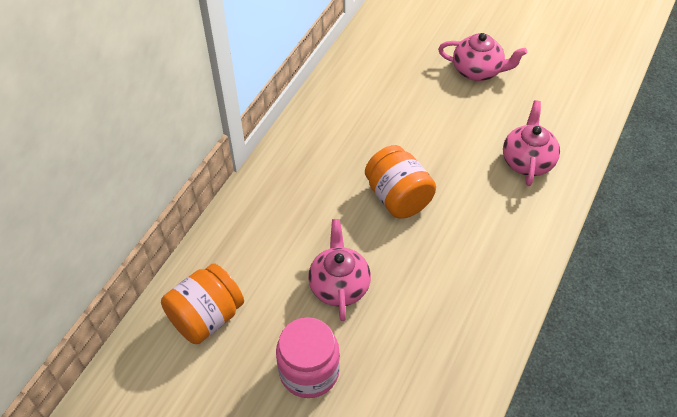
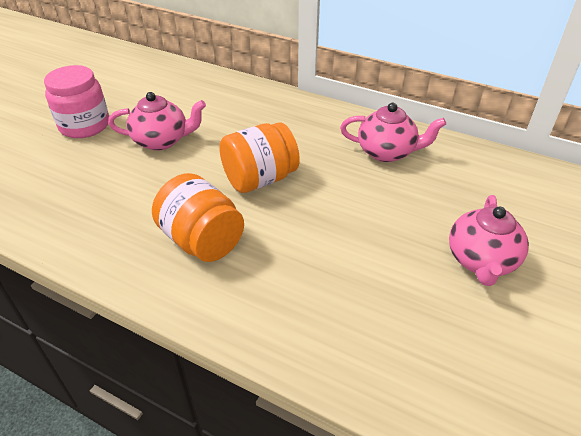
camera: 90 degrees right, 10 degrees down
orange jar [161,263,244,344] -> orange jar moved to [152,173,244,262]
pink teapot [503,100,560,186] -> pink teapot moved to [340,103,446,162]

